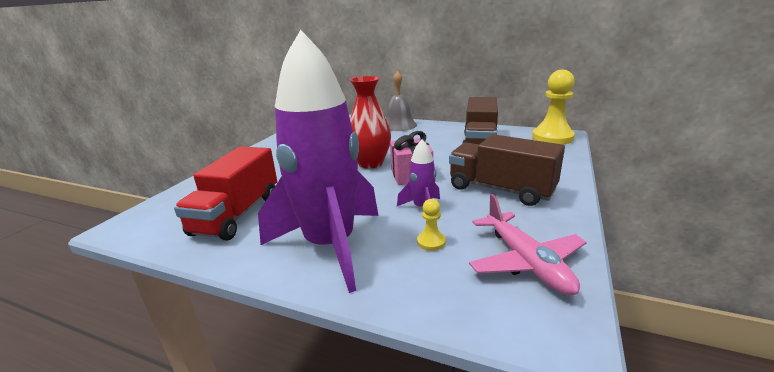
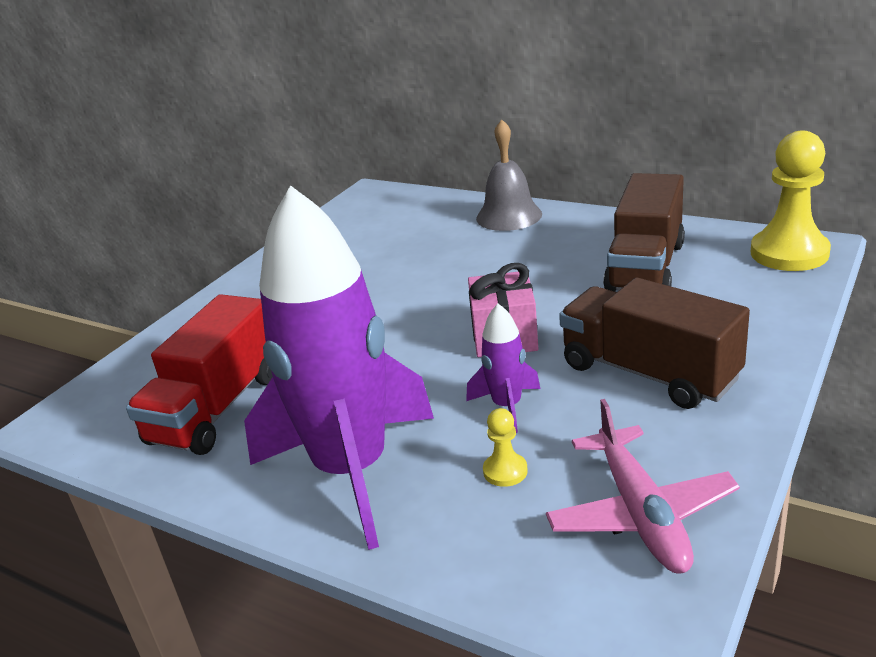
camera: 10 degrees right, 5 degrees up
red vase [350,76,391,169] -> none

